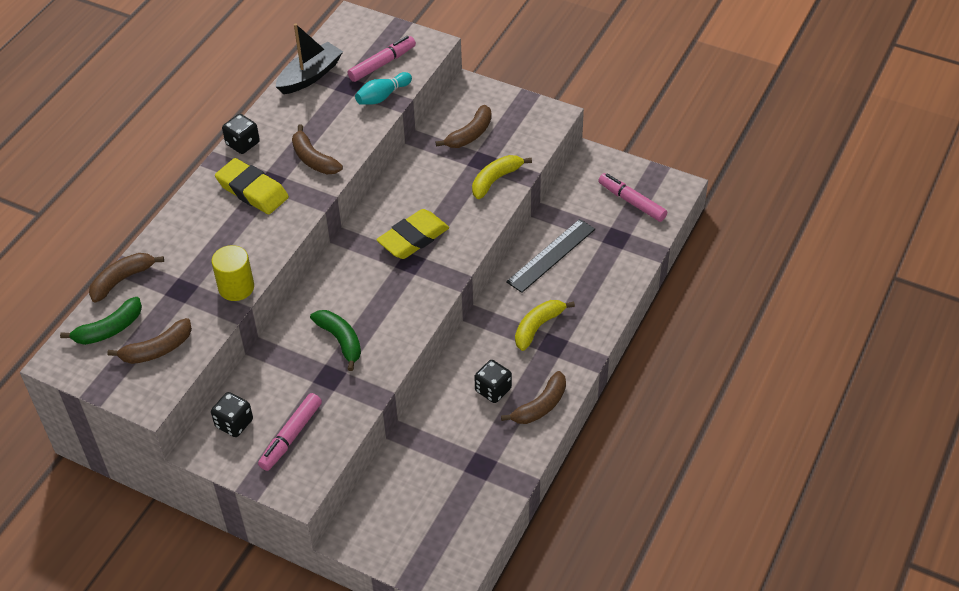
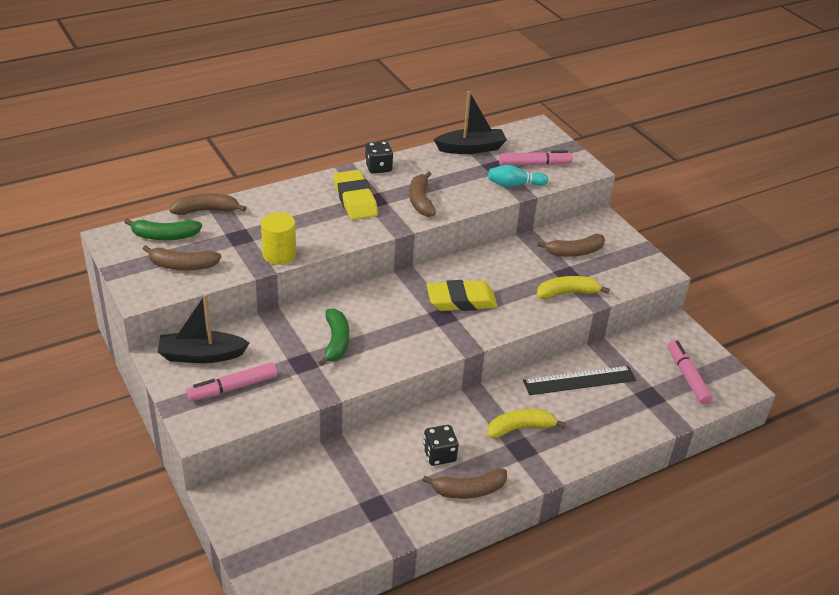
camera: 30 degrees right, 10 degrees down
black dice [211,392,253,437] -> black boat [158,294,250,363]

